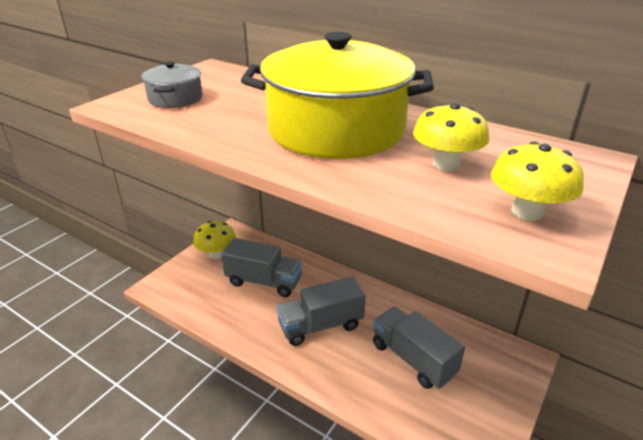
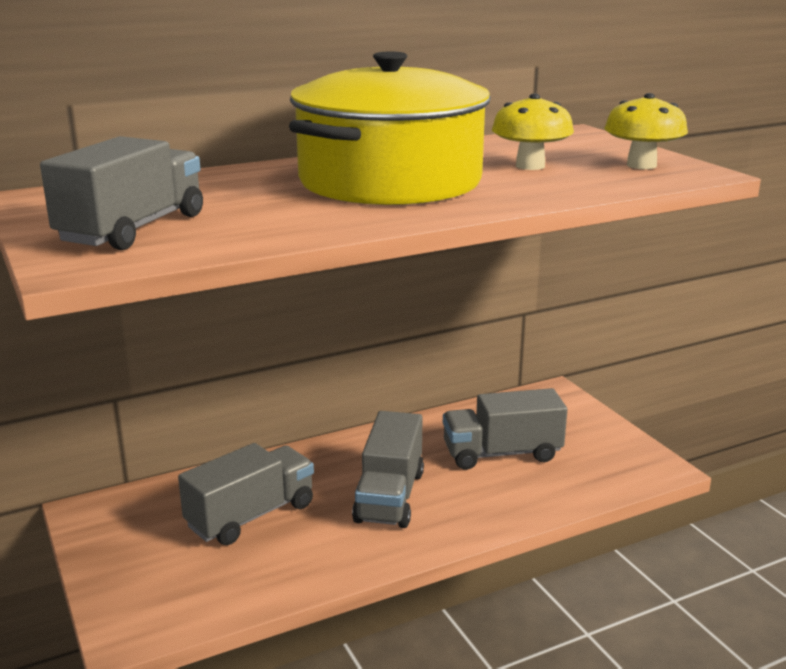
camera: 60 degrees left, 10 degrees down
grey pot [141,61,203,108] -> grey truck [40,136,203,250]
yellow mushroom [193,221,236,259] -> none

